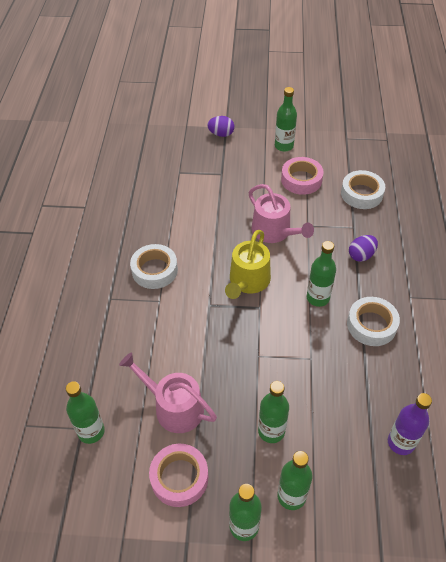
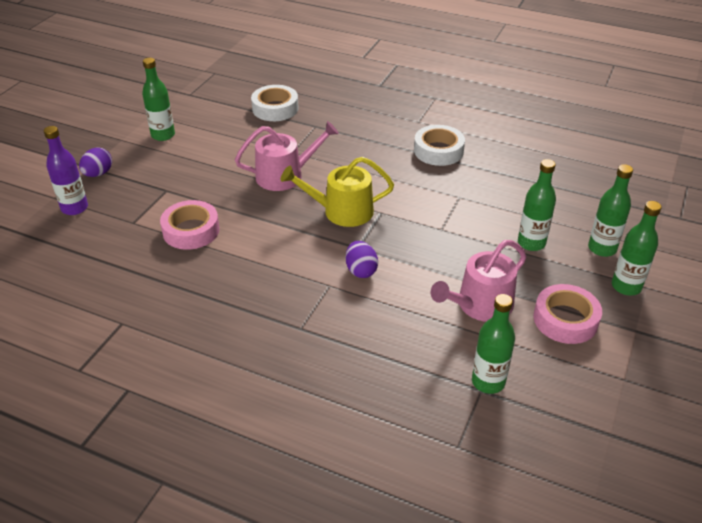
camera: 70 degrees left, 10 degrees down
white tape [130,244,178,289] -> none
yellow watering can [225,230,271,299] -> yellow watering can turned 135 degrees clockwise [281,157,394,227]
pink tape [281,157,324,195] -> pink tape moved to [160,200,220,250]
green bottle [307,241,336,307] -> none
purple egg [349,235,378,262] -> purple egg moved to [346,241,378,278]
purple bottle [388,393,432,455] -> purple bottle moved to [44,126,88,215]

